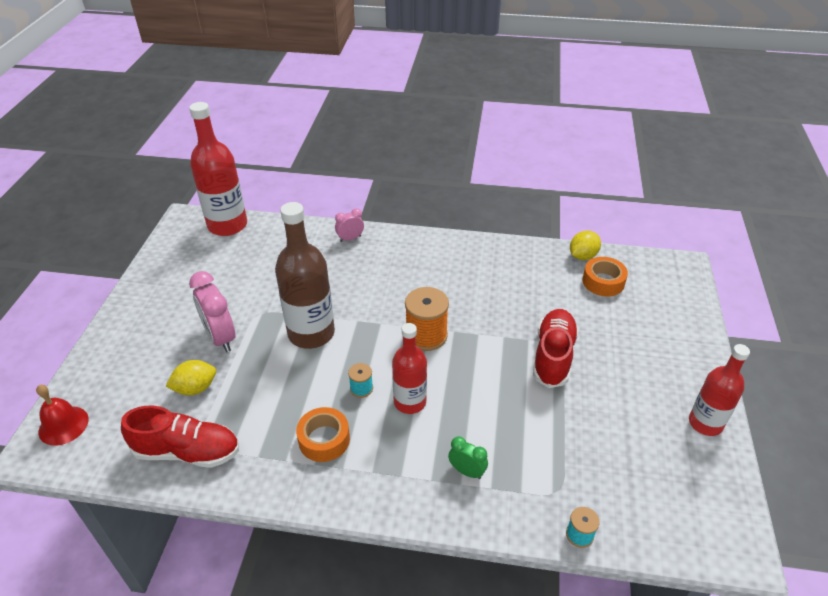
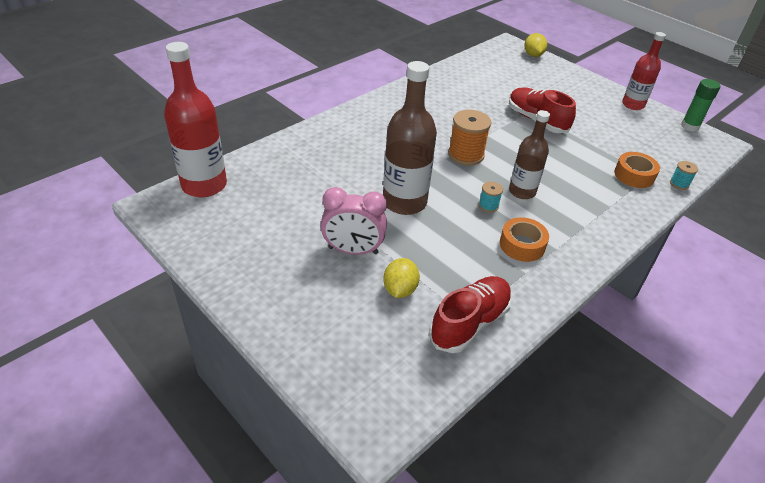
camera: 55 degrees left, 0 degrees up
red bell [36,385,89,446] -> none
pink clock [335,208,364,242] -> none
red bottle [392,323,427,414] -> brown bottle [509,110,550,199]
green clock [448,436,488,479] -> none
yellow lemon [570,231,601,260] -> yellow lemon moved to [524,33,547,57]
orange tape [583,257,628,296] -> orange tape moved to [614,152,660,188]
none -> green glue stick [681,79,720,132]

